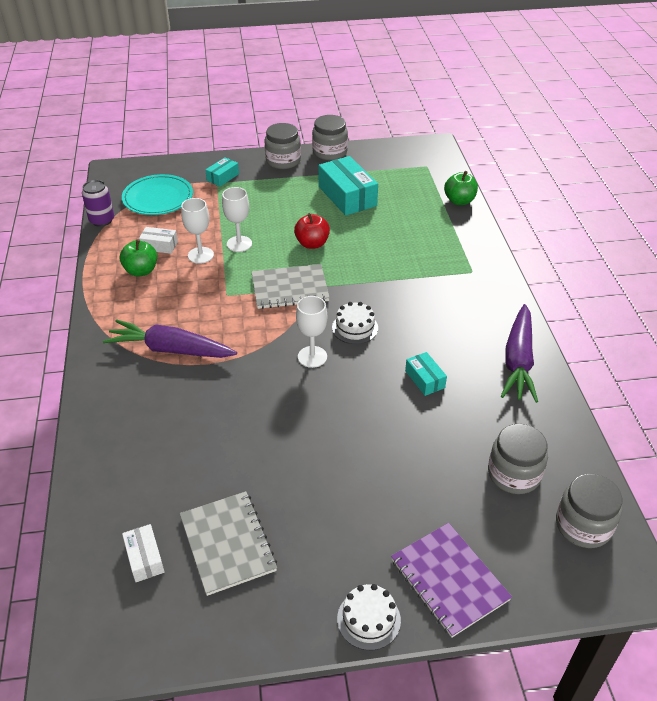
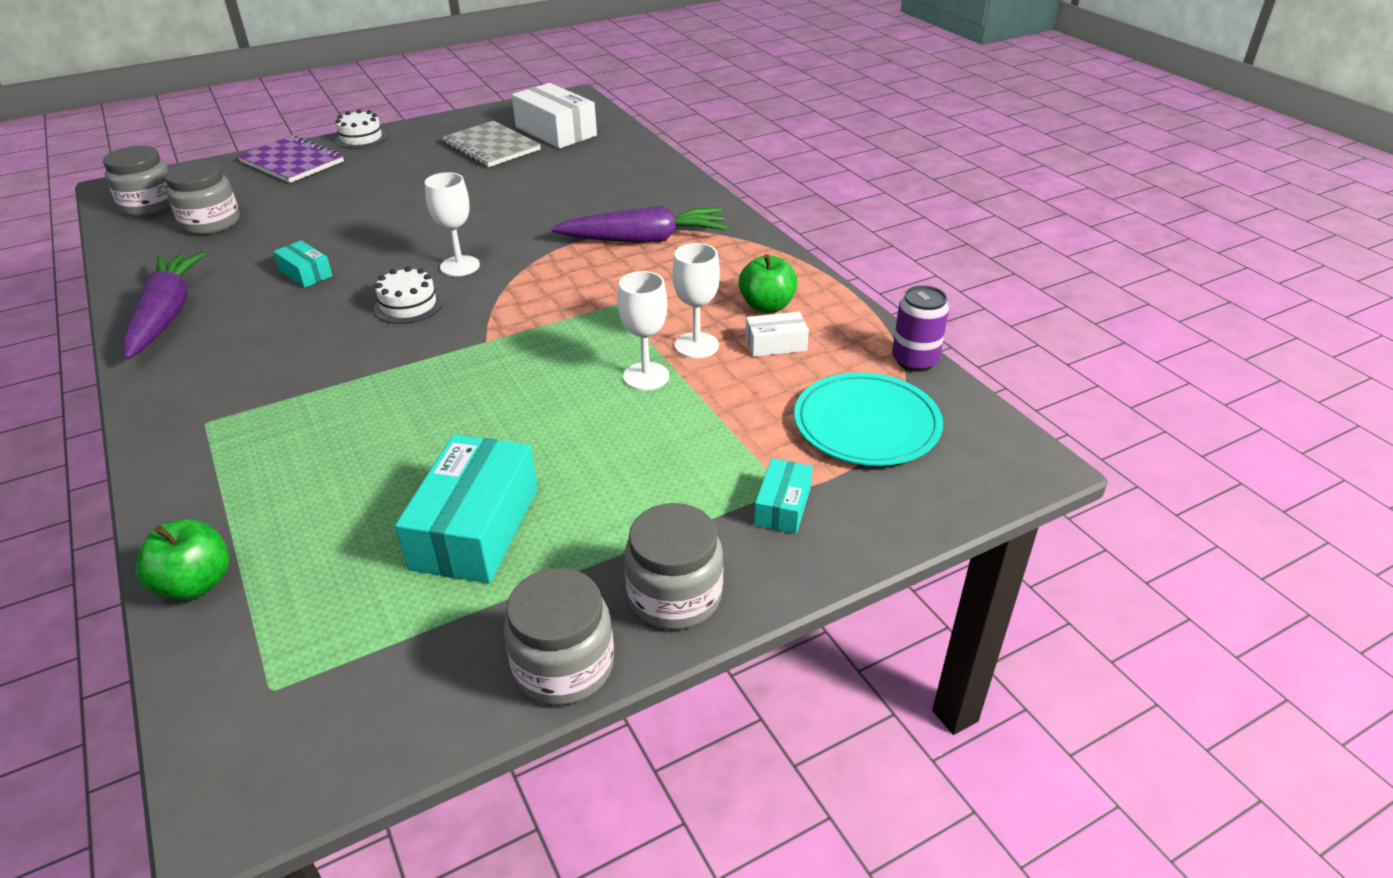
camera: 160 degrees right, 5 degrees down
white box [122,524,165,582] -> white box [512,83,597,149], size x1.94
grey notebook [251,264,330,309] -> none
red apple [294,213,330,249] -> none
turquoise box [318,156,378,216] -> turquoise box turned 60 degrees clockwise [395,435,538,583]

